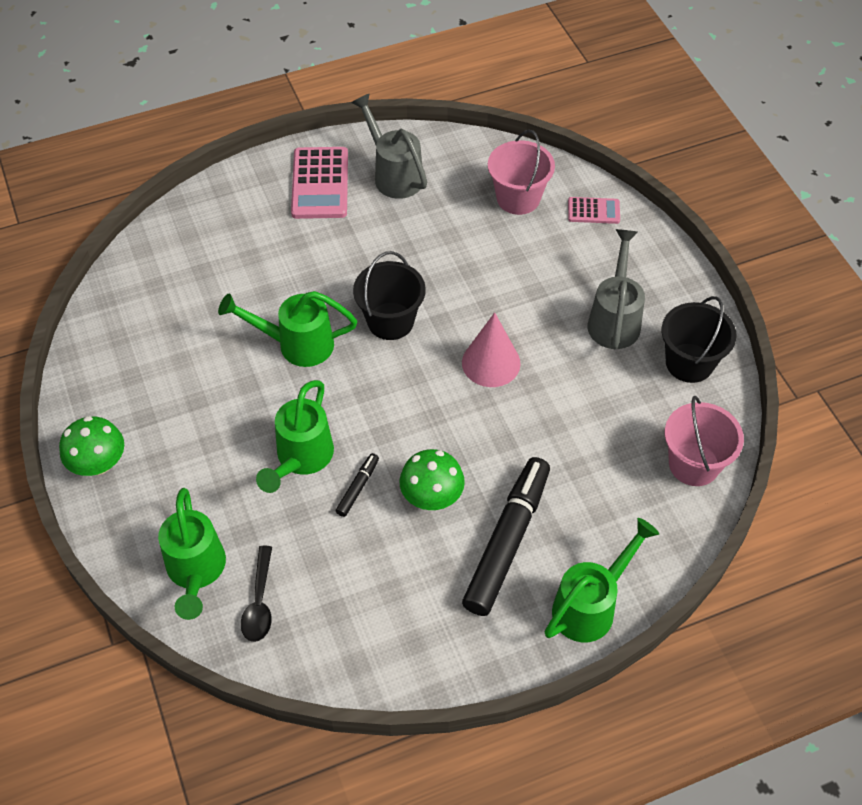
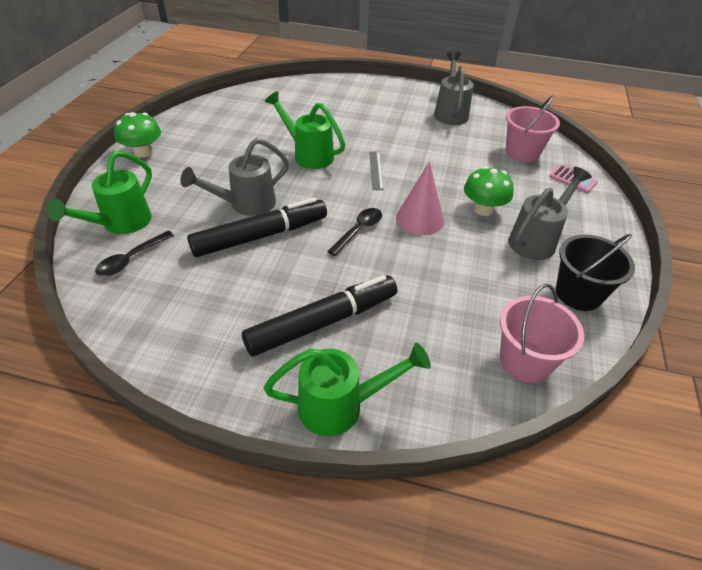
camera: 35 degrees right, 10 degrees down
green watering can [256,380,334,493] -> grey watering can [180,138,289,216]
pink calculator [291,147,348,219] -> none
black marker [336,453,379,517] -> black marker [187,197,327,257], size x2.33
black bucket [353,251,426,340] -> grey ruler [369,151,384,190]
green mushroom [400,449,465,510] -> green mushroom moved to [464,166,514,216]
none -> black spoon [327,208,382,256]

